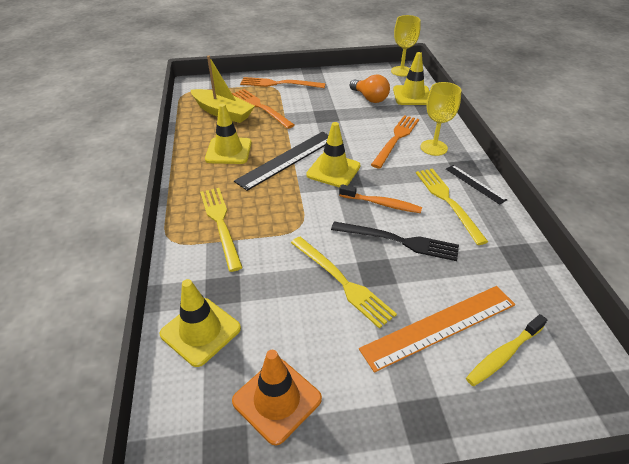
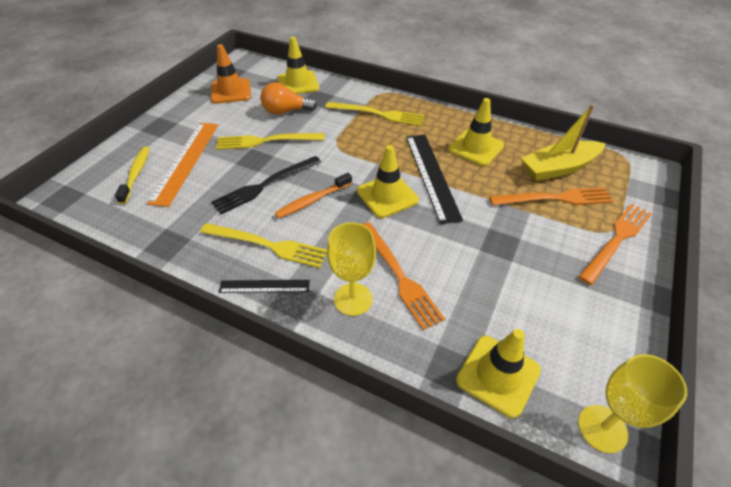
camera: 125 degrees right, 5 degrees up
orange light bulb [350,74,390,103] -> orange light bulb moved to [261,82,317,114]

